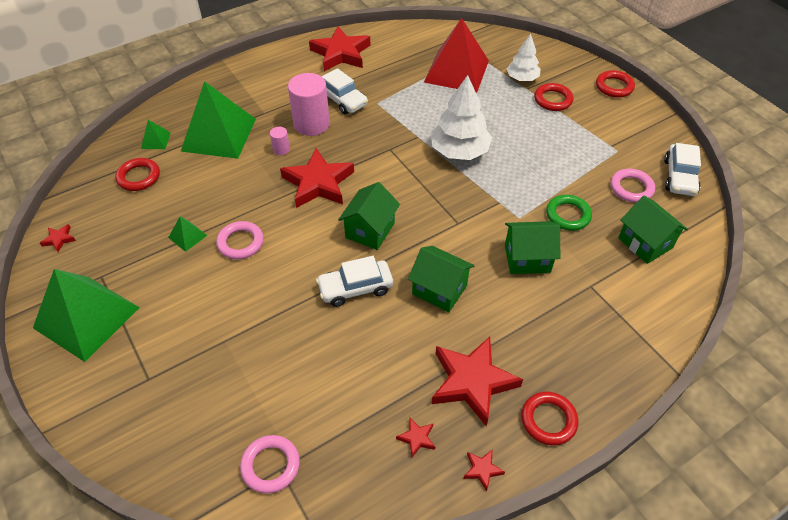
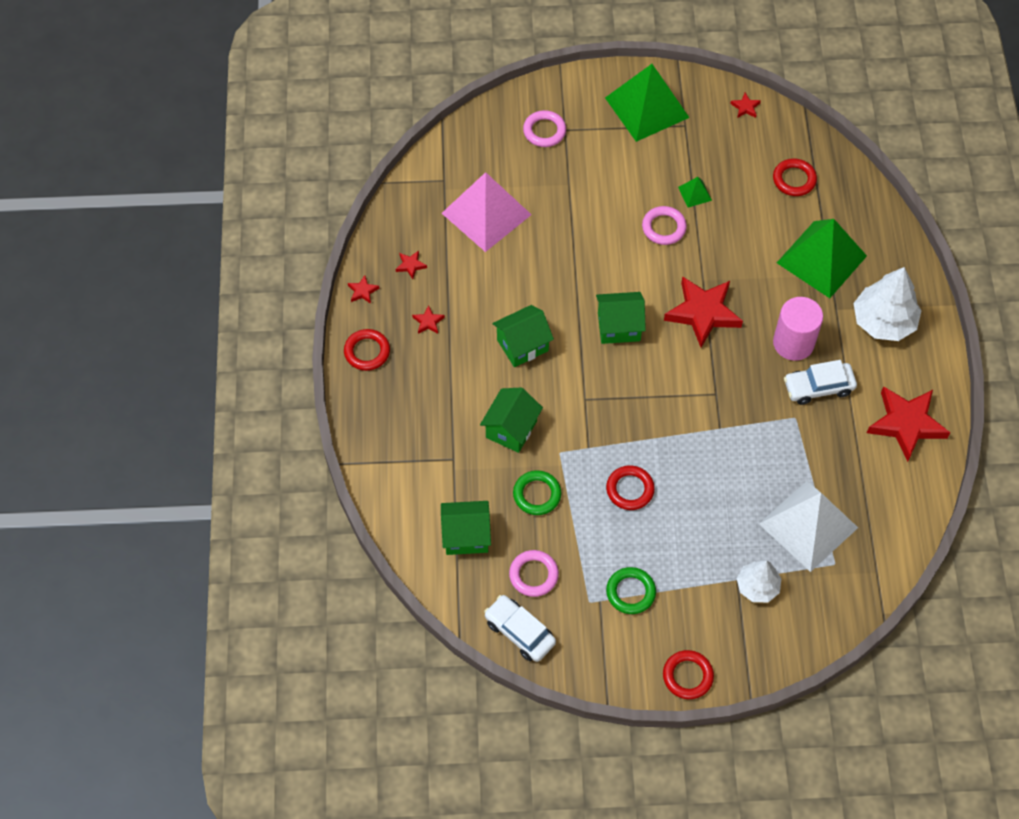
camera: 120 degrees right, 10 degrees up
green pyramid [141,120,171,149] -> none
pink ring [240,435,300,494] -> pink ring moved to [523,110,566,147]
pink cylinder [270,127,290,155] -> none
white car [316,256,393,307] -> none
green house [338,182,400,250] -> green house turned 60 degrees counterclockwise [596,292,646,344]
red pyramid [424,18,489,93] -> white pyramid [759,481,858,572]
white tree [431,75,492,160] -> white tree moved to [853,267,922,341]
red star [432,337,523,426] -> red star [412,305,445,334], size x0.41
red ring [534,83,574,111] -> red ring moved to [606,465,655,510]
none -> pink pyramid [442,172,532,252]
none -> green ring [606,567,656,614]

